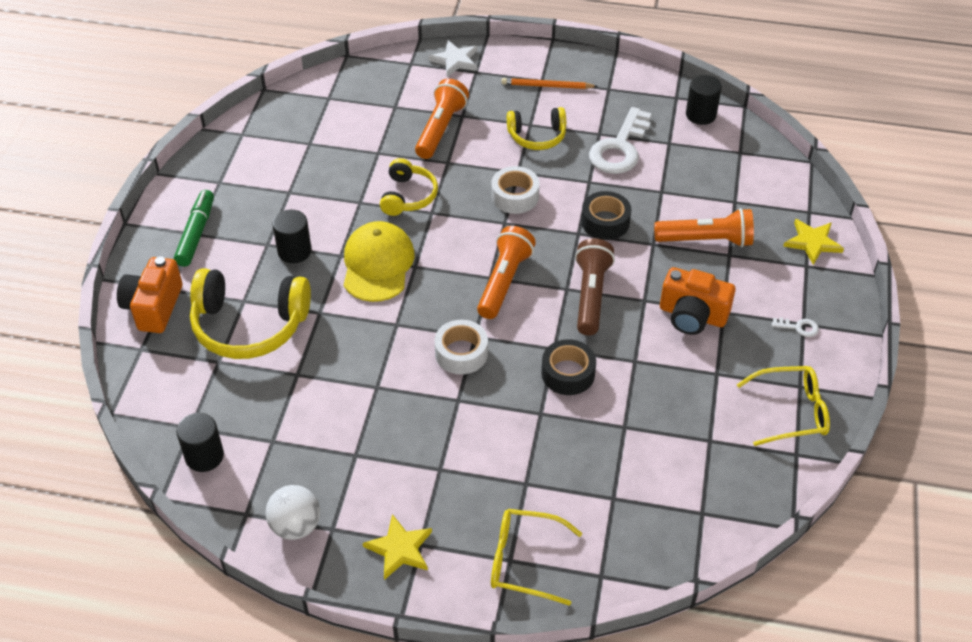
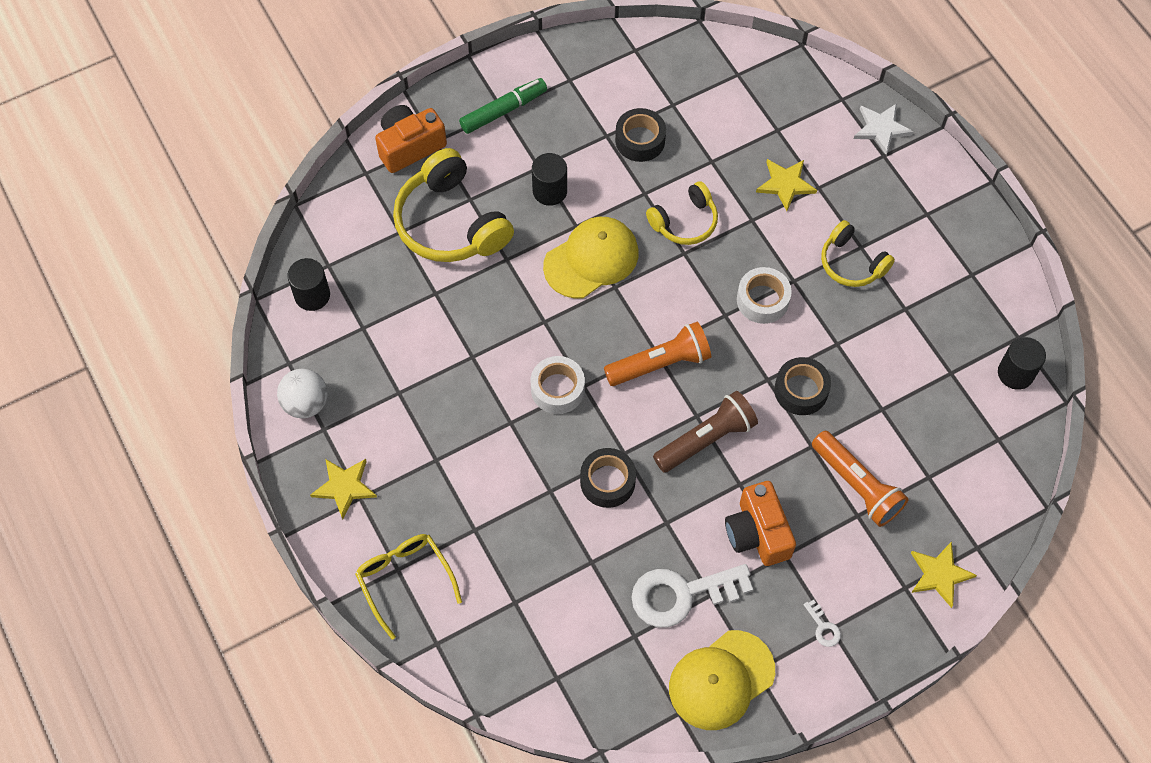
camera: 50 degrees right, 15 degrees up
orange flashlight [415,79,469,159] -> yellow star [756,159,817,211]
orange pencil [501,78,598,89] -> none
white key [589,107,652,174] -> white key moved to [631,564,753,628]
yellow glasses [736,366,830,446] -> yellow cap [669,630,775,730]
none -> black tape [615,108,666,162]

